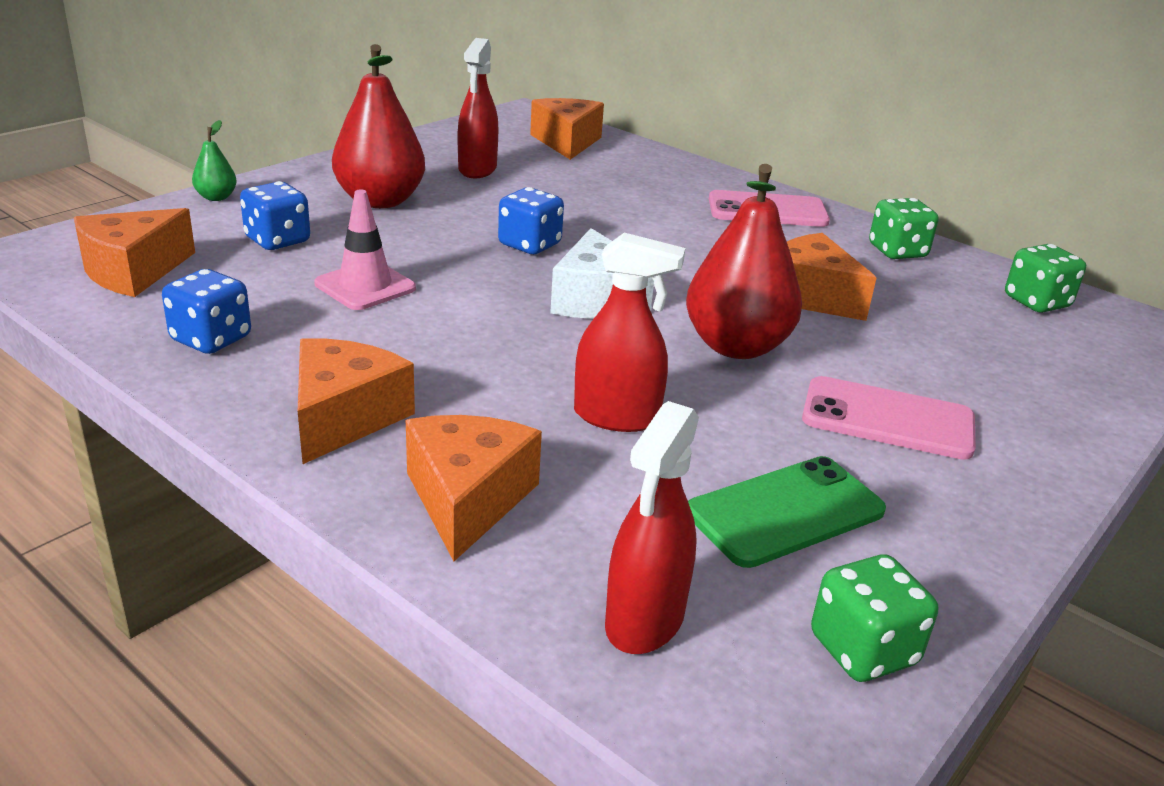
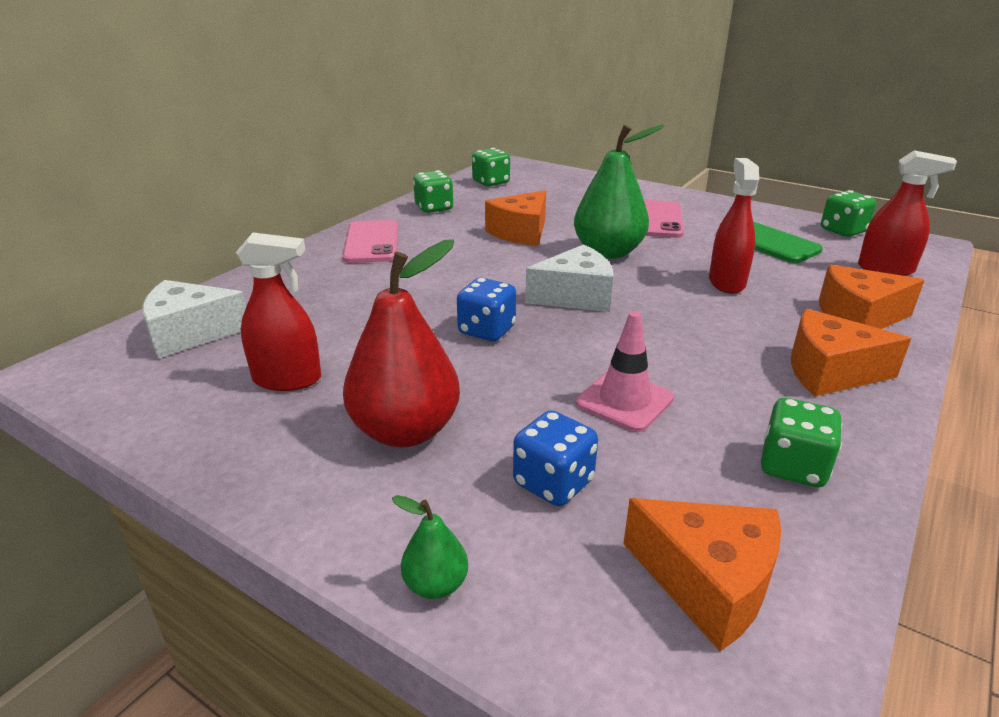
camera: 95 degrees left, 0 degrees up
blue dice [162,269,251,354] -> green dice [761,398,842,487]
orange cheese [530,98,604,160] -> white cheese [142,280,246,359]
red pear [686,164,802,359] -> green pear [574,125,664,259]

